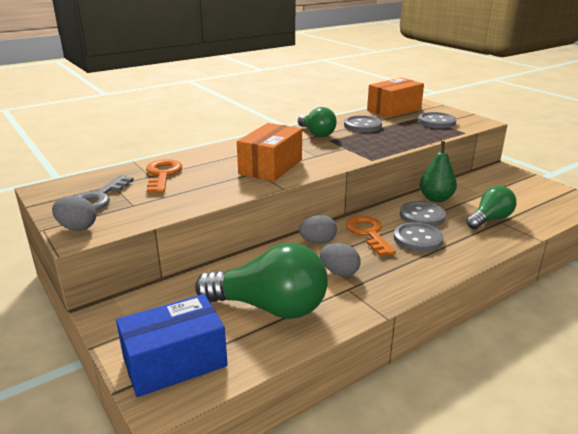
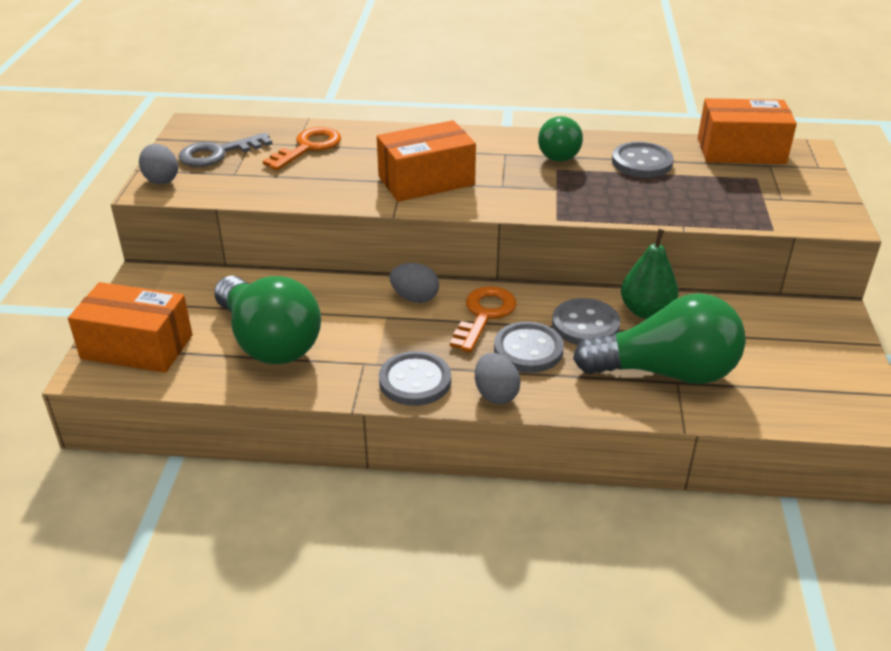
camera: 40 degrees right, 10 degrees up
blue box [116,294,227,397] -> orange box [68,282,193,373]
grey egg [320,243,361,277] -> grey egg moved to [475,353,521,404]
grey button [418,112,457,128] -> grey button moved to [379,351,451,406]
green light bulb [466,186,516,229] -> green light bulb [573,293,746,384], size x1.67

